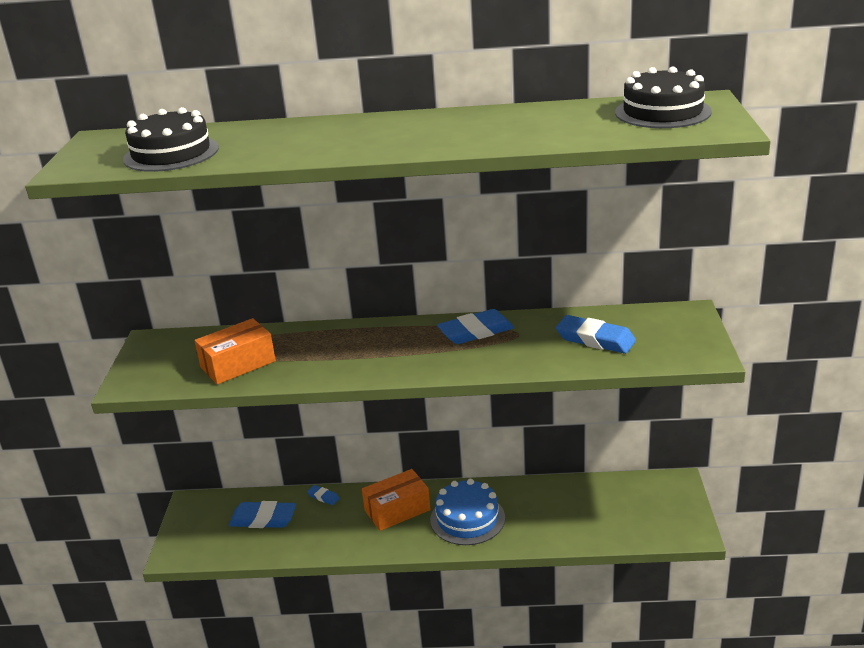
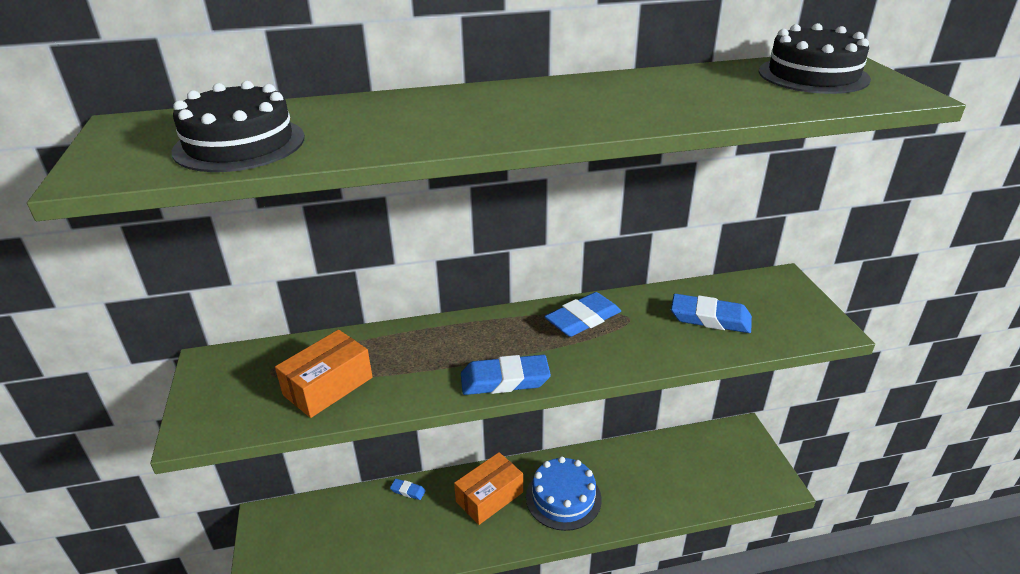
camera: 15 degrees left, 5 degrees up
blue eraser [229,501,296,528] -> blue eraser moved to [461,355,551,395]

